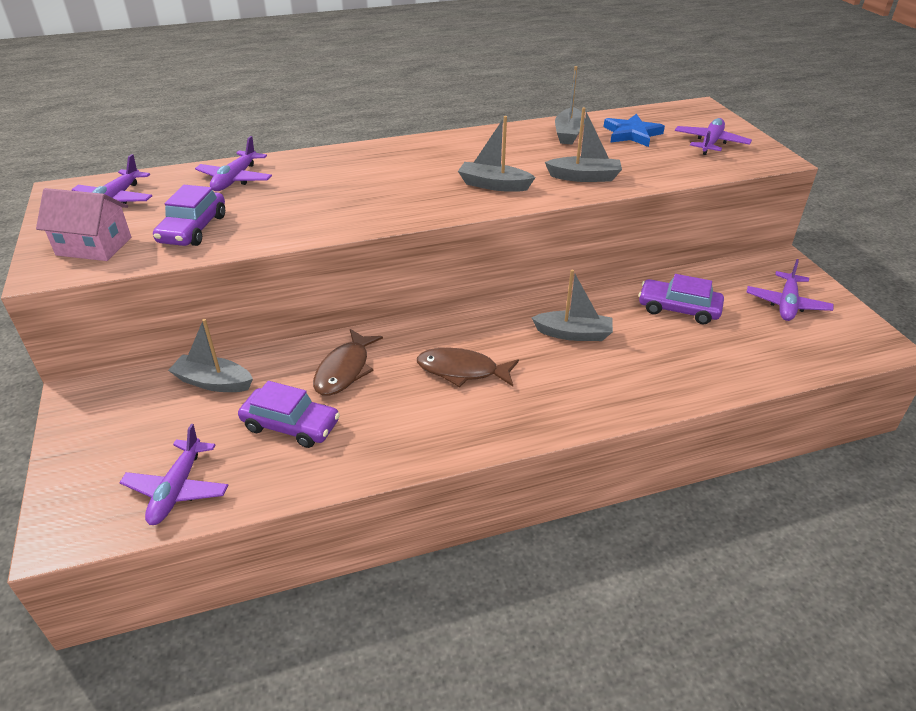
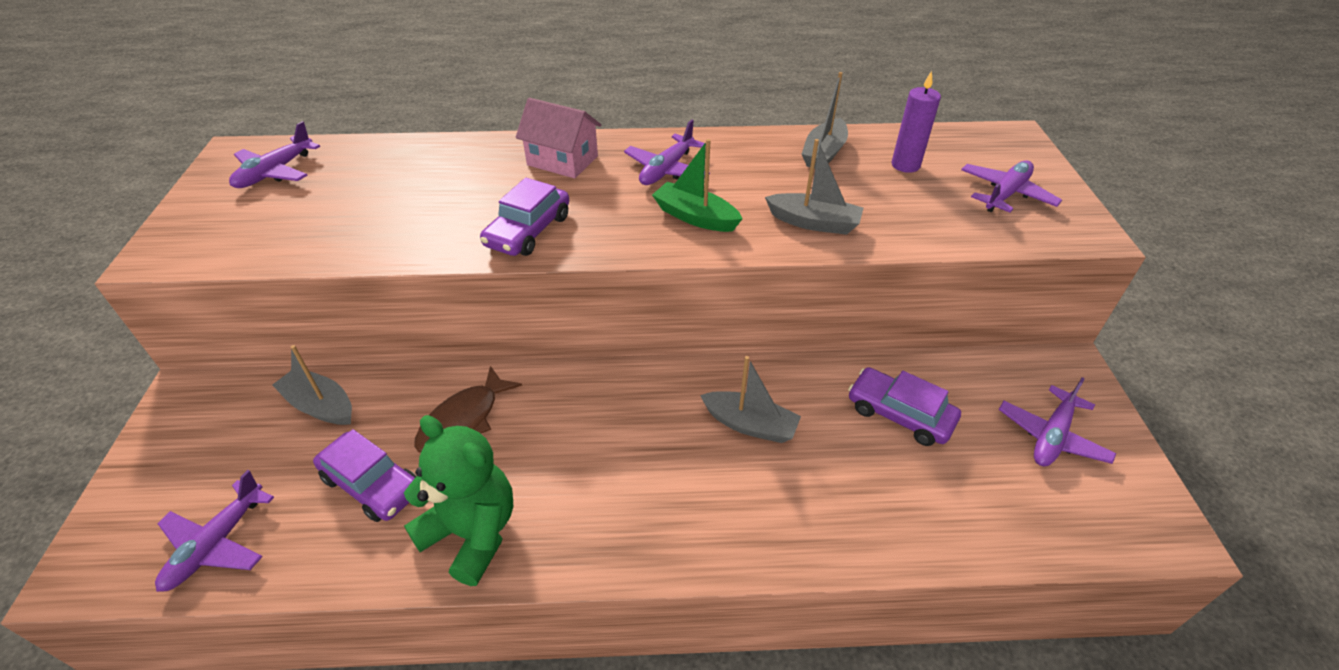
camera: 15 degrees right, 5 degrees up
pink house [36,188,131,261] -> pink house moved to [516,98,602,178]
purple car [153,185,225,246] -> purple car moved to [480,178,569,256]
purple plane [195,136,272,191] -> purple plane moved to [624,120,710,185]
brown fish [417,348,519,387] -> none
grey boat [458,116,536,192] -> green boat [652,139,743,232]
blue star [604,114,665,147] -> purple candle [892,71,941,173]
none -> green teddy bear [404,415,513,586]

